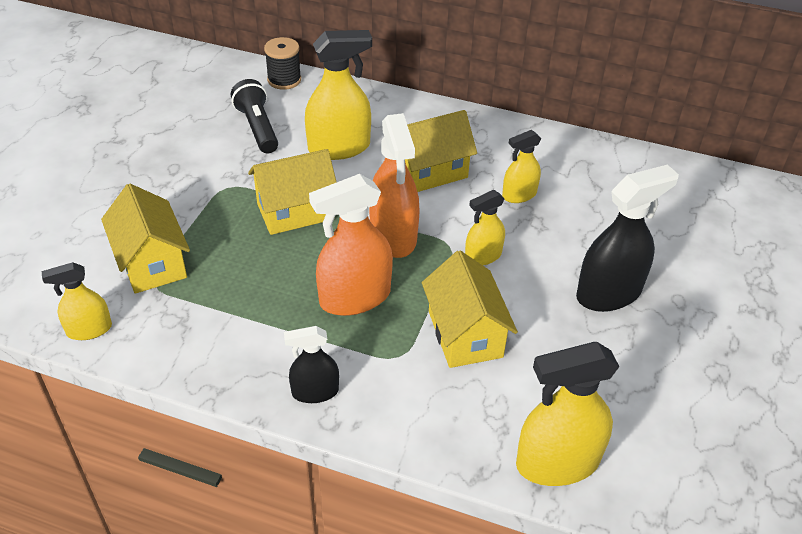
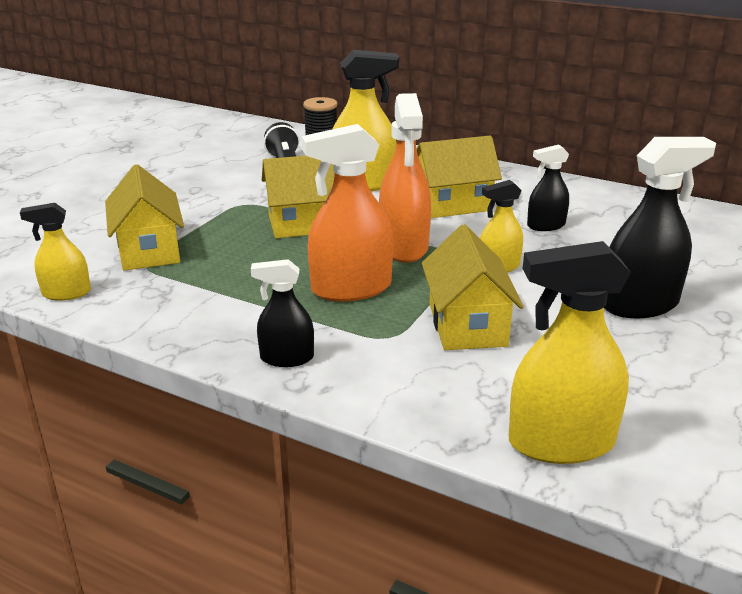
camera: 10 degrees right, 15 degrees down
yellow spray bottle [502,130,541,203] -> black spray bottle [527,144,569,231]

